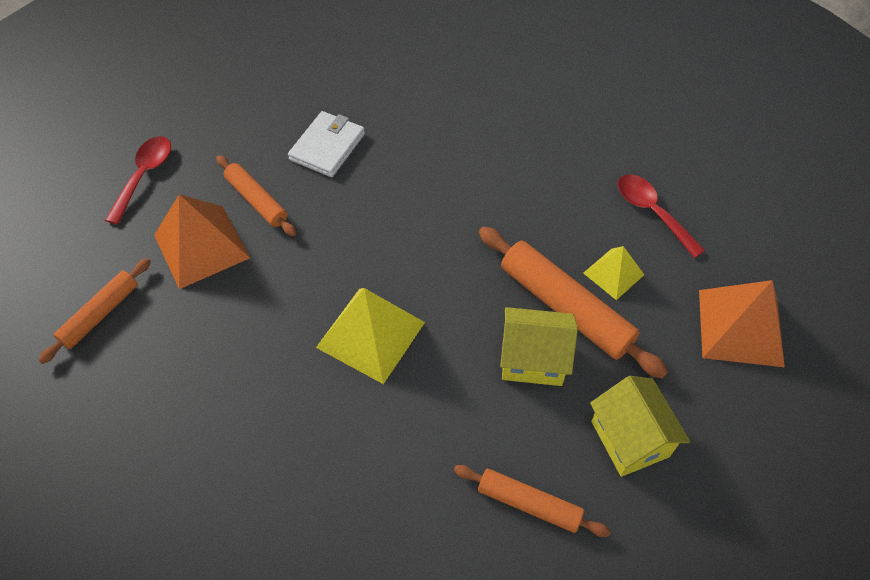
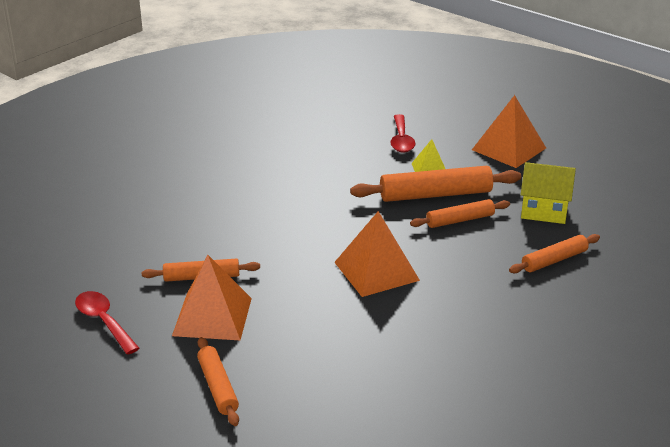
camera: 55 degrees left, 25 degrees down
white wallet [288,111,365,177] -> none
yellow pyramid [316,288,425,384] -> orange pyramid [334,211,420,297]
yellow house [500,307,578,386] -> orange rolling pin [410,199,510,228]
red spoon [617,174,705,258] -> red spoon turned 90 degrees counterclockwise [390,114,415,153]

